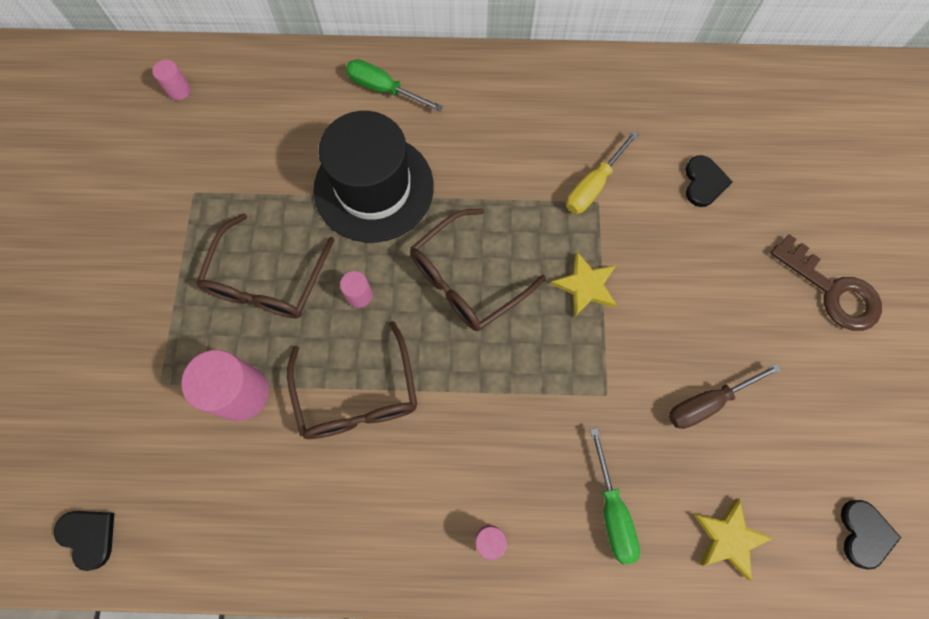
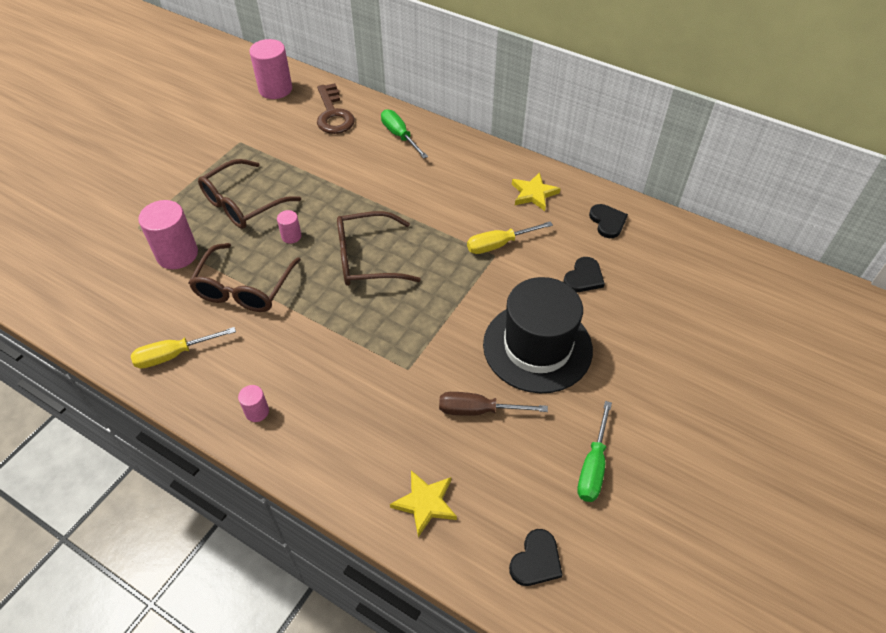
camera: 30 degrees right, 20 degrees down
black heart [54,511,114,571] -> black heart moved to [589,204,628,238]
pink cylinder [152,60,191,100] -> pink cylinder [249,39,292,99], size x2.02
black hat [313,111,434,243] -> black hat moved to [483,277,593,393]
yellow star [551,252,617,317] -> yellow star moved to [512,172,561,211]
green screwdriver [590,427,640,564] -> green screwdriver moved to [577,401,612,502]
brown key [770,234,882,331] -> brown key moved to [317,83,355,134]
none -> yellow screwdriver [131,327,236,369]

